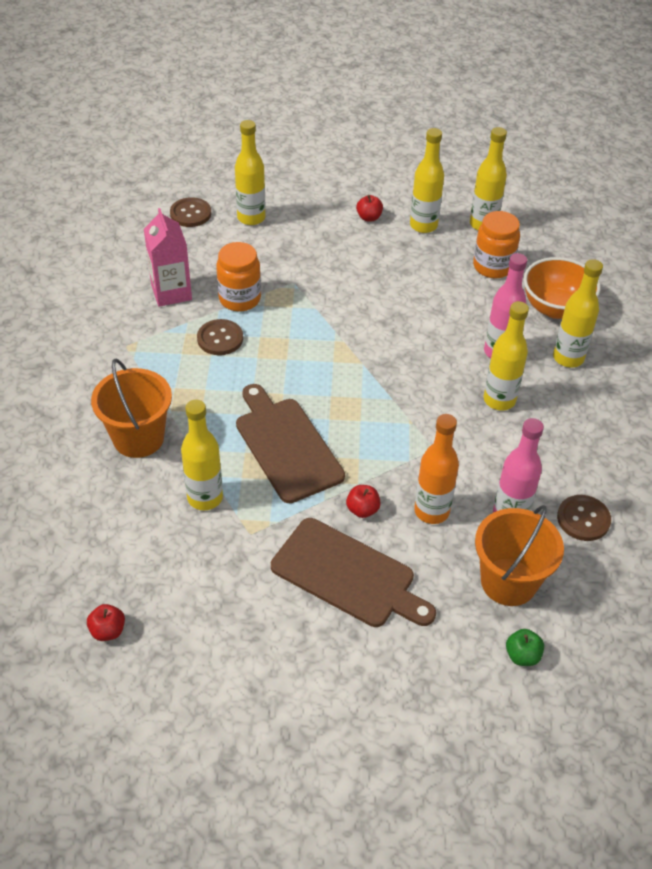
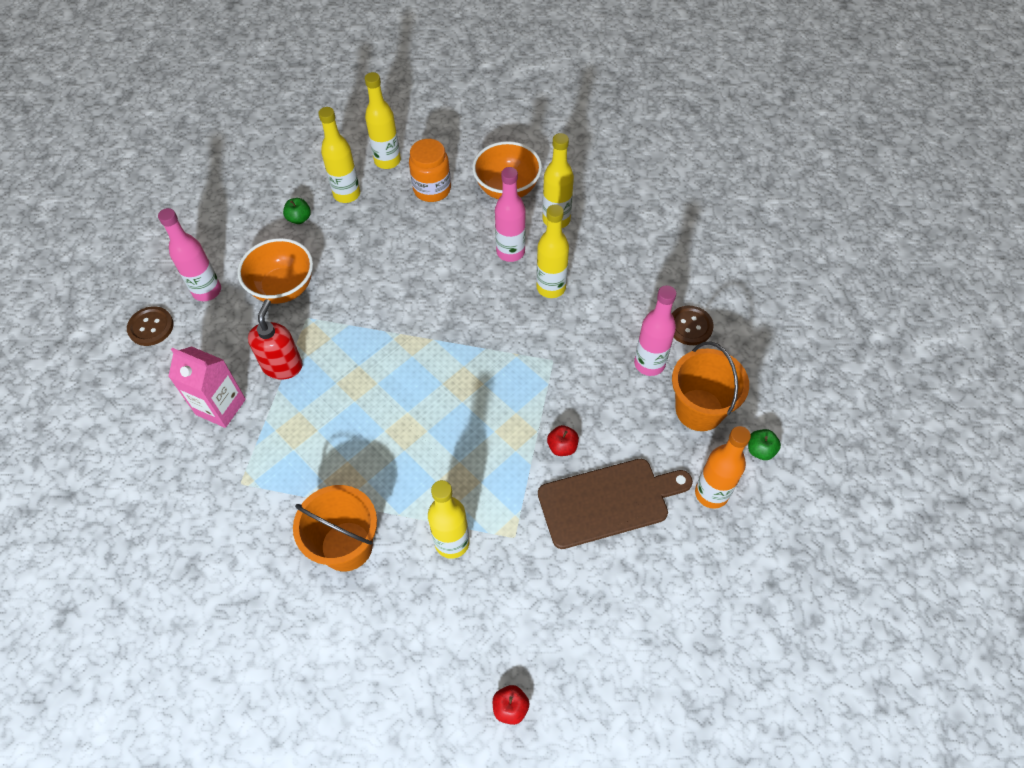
camera: 45 degrees left, 10 degrees up
brown button [197,319,243,355] -> none
orange jar [216,242,261,311] -> red soap dispenser [248,299,303,380]
yellow bottle [235,120,265,225] -> pink bottle [158,208,221,301]
brown cutting board [236,384,345,503] -> none
red apple [356,195,383,222] -> green apple [283,198,311,224]
orange bottle [414,414,459,524] -> orange bottle moved to [695,426,751,509]
none -> orange bowl [237,238,313,304]

